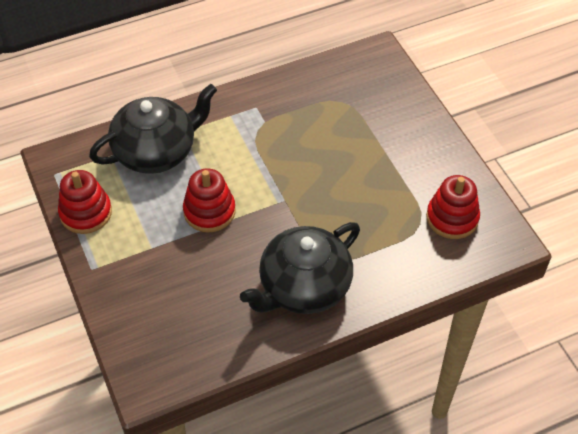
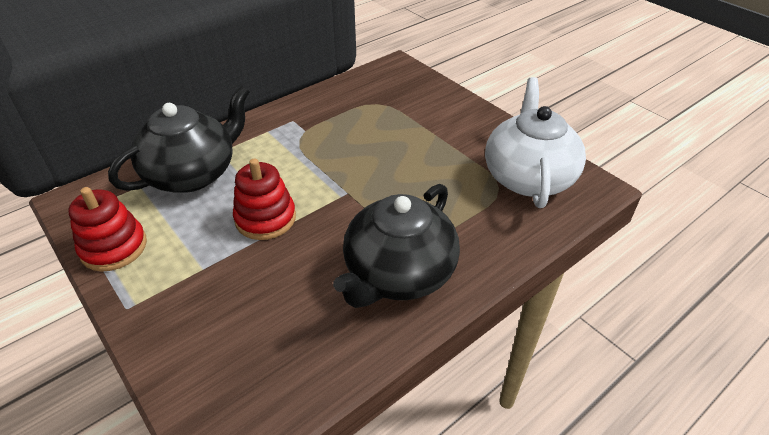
camera: 15 degrees left, 10 degrees down
red stacking toy [426,175,480,239] -> white teapot [485,77,586,208]

